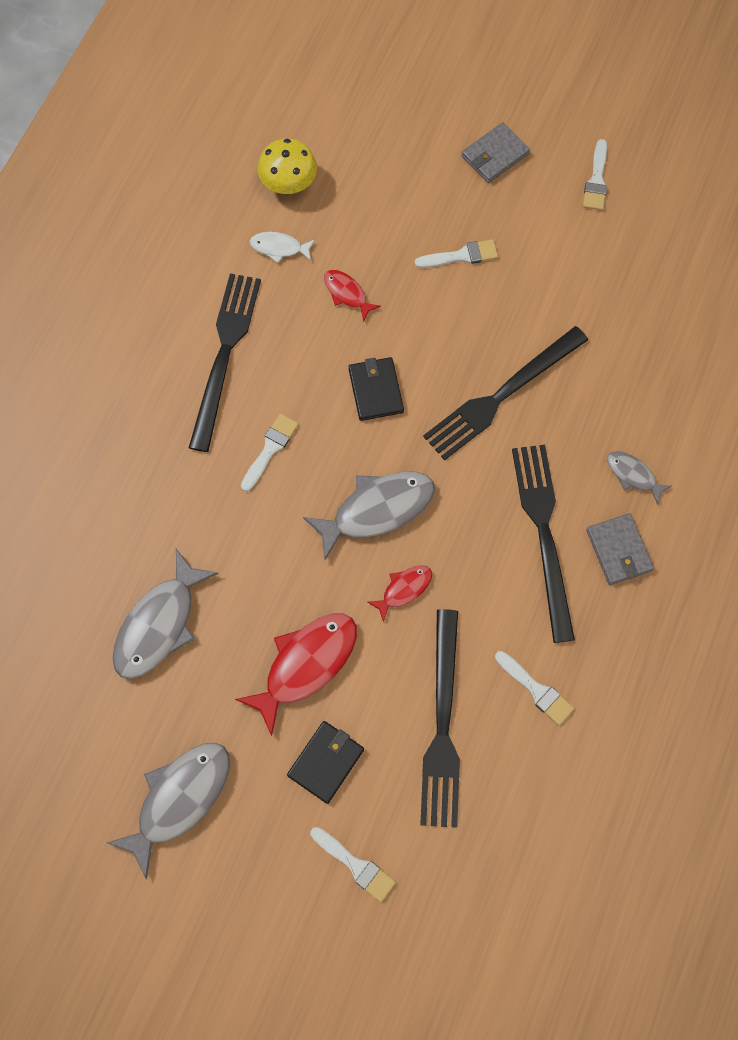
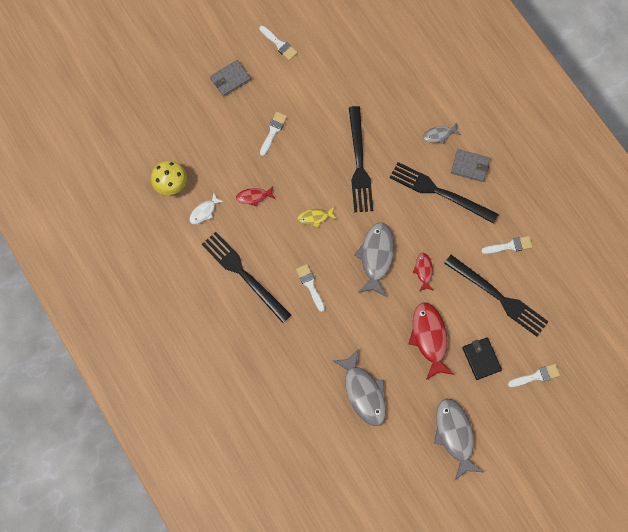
camera: 55 degrees left, 0 degrees up
black wallet [349,357,404,421] -> yellow fish [297,206,337,228]
grey wallet [461,122,530,183] -> grey wallet turned 60 degrees clockwise [210,60,251,97]

